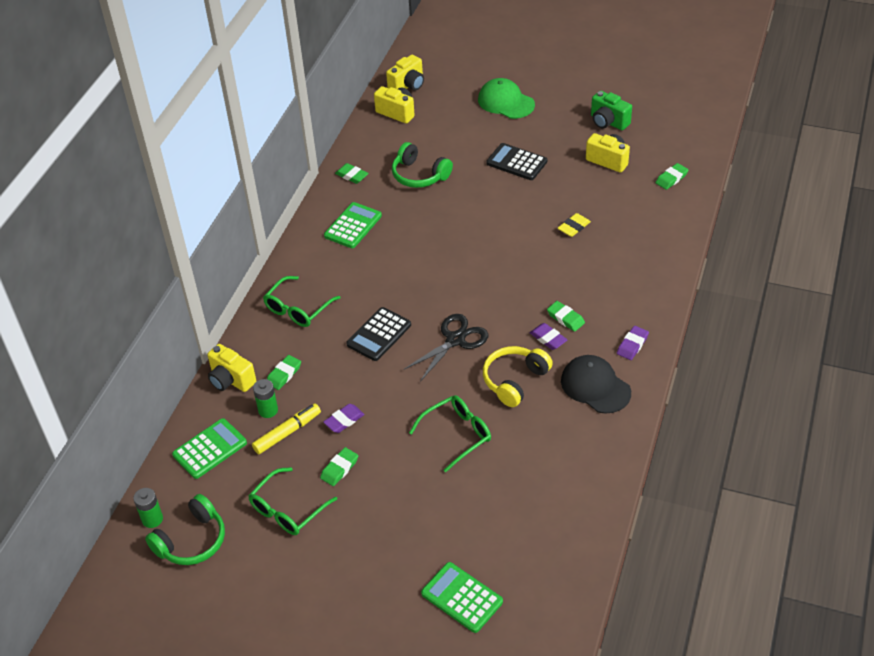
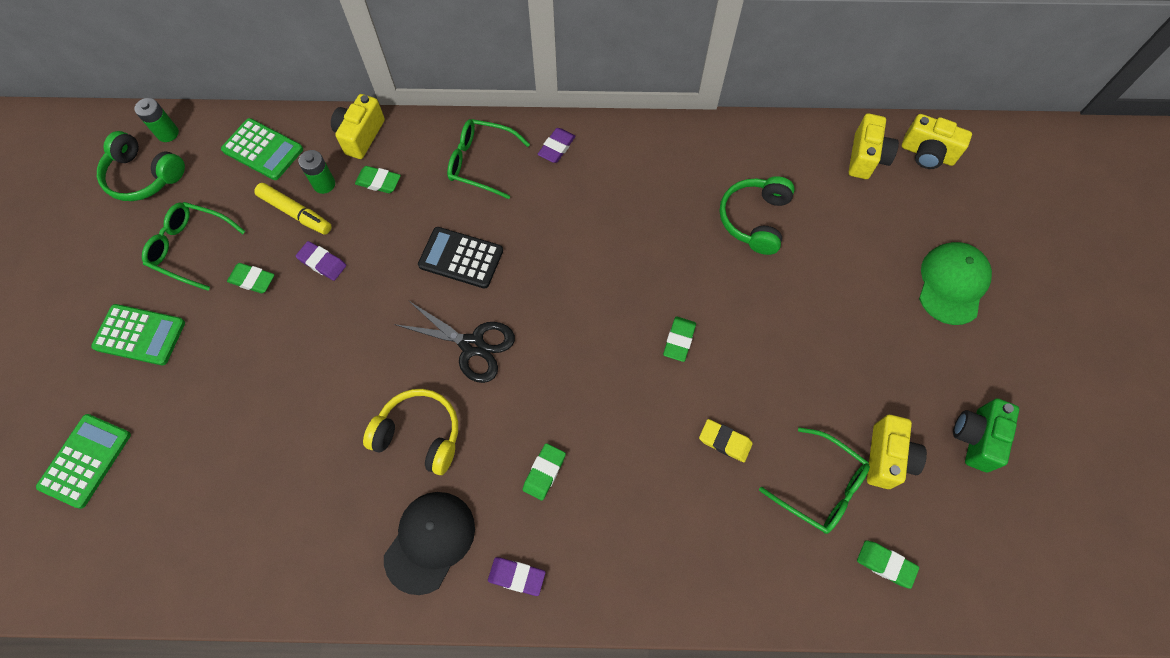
camera: 70 degrees right, 20 degrees up
green calculator [324,202,382,248] -> green calculator moved to [91,304,185,365]
green eraser [335,163,369,184] -> green eraser moved to [663,316,696,362]
green glasses [409,395,491,472] -> green glasses moved to [759,427,870,534]
black calculator [486,143,547,180] -> none
purple eraser [530,323,567,350] -> purple eraser moved to [538,128,576,163]

